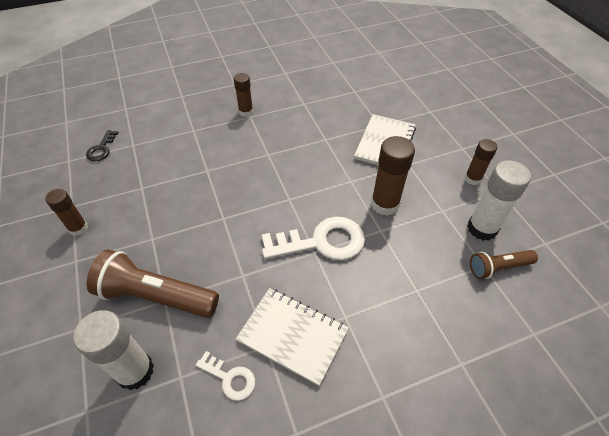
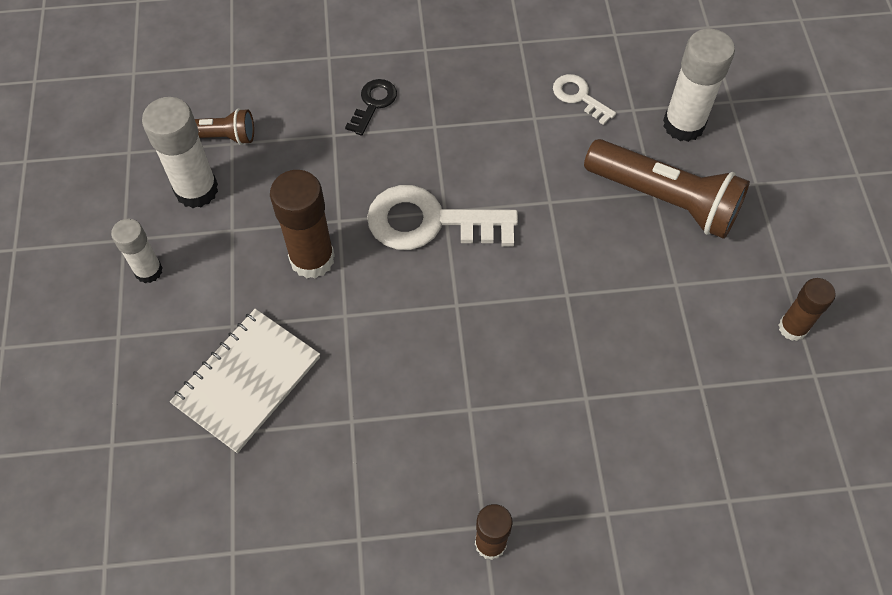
camera: 165 degrees left, 10 degrees up
black key [86,130,119,161] -> black key moved to [345,79,397,136]
white notebook [236,288,349,386] -> none
brown glue stick [464,139,498,185] -> white glue stick [111,219,163,283]

